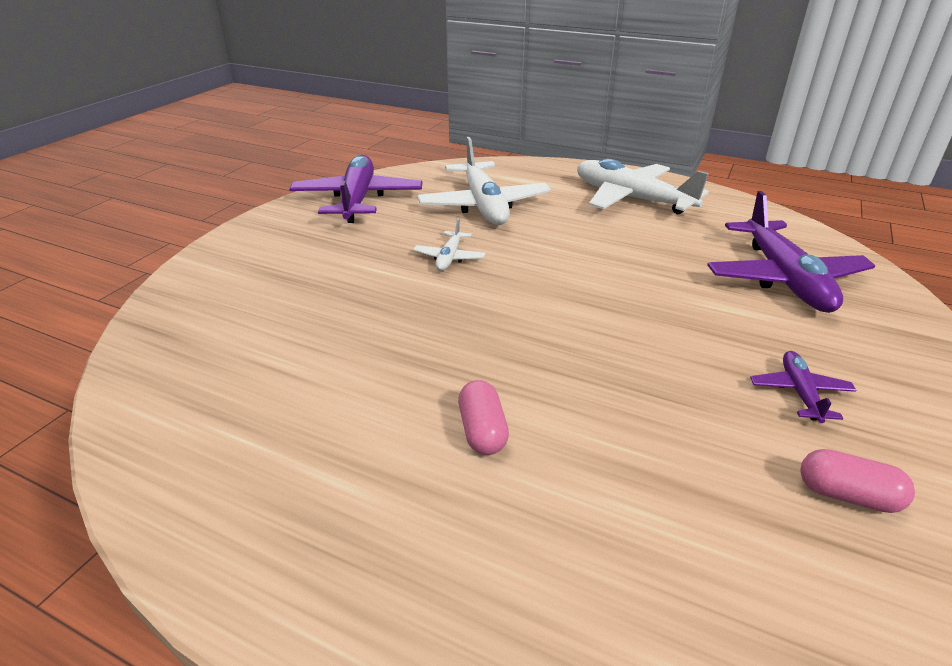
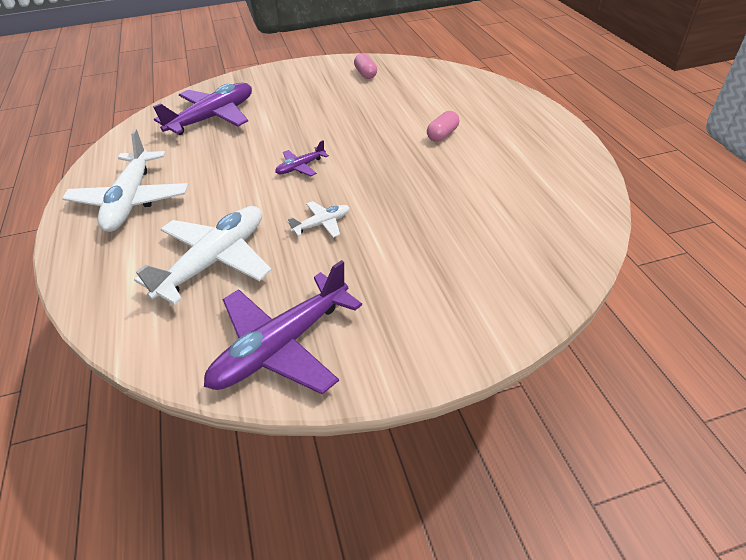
camera: 130 degrees left, 10 degrees up
purple plane [750,351,857,423] -> purple plane moved to [275,140,329,176]

